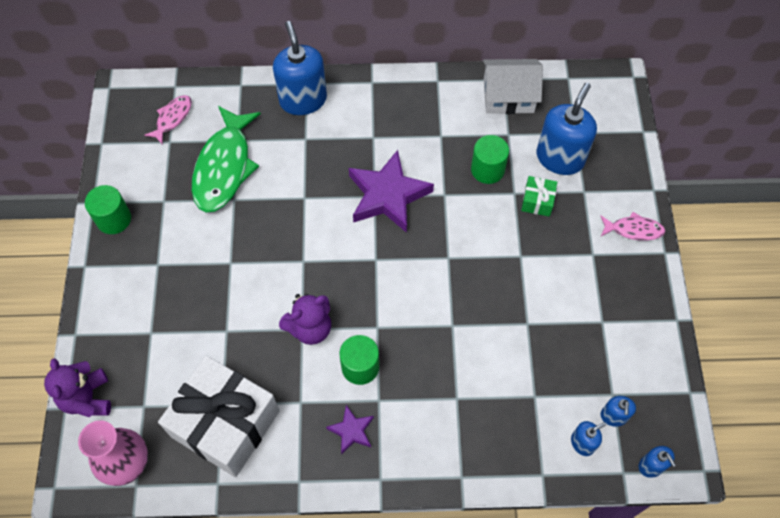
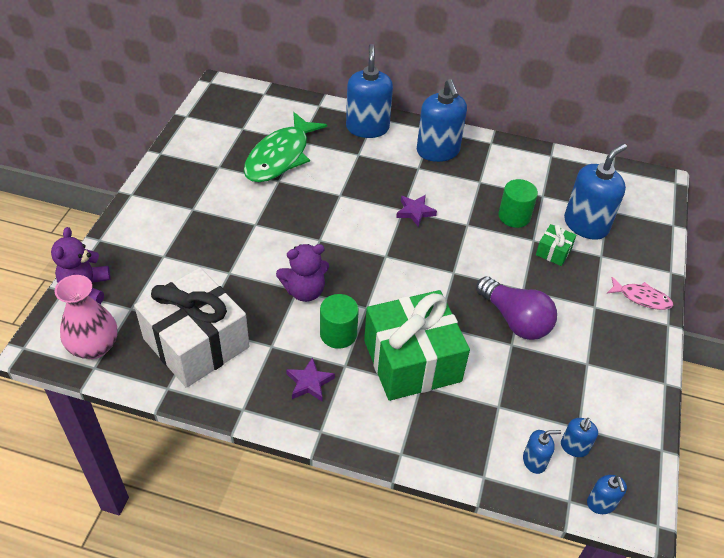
camera: 15 degrees right, 15 degrees down
green cylinder [85,185,131,234] -> none
pink fish [144,95,192,145] -> none
purple star [349,150,434,233] -> purple star [396,195,437,227], size x0.49
white house [483,59,543,114] -> none
none -> green gift [364,290,470,401]
none -> blue soap dispenser [417,79,467,162]
none -> purple light bulb [476,276,557,340]

